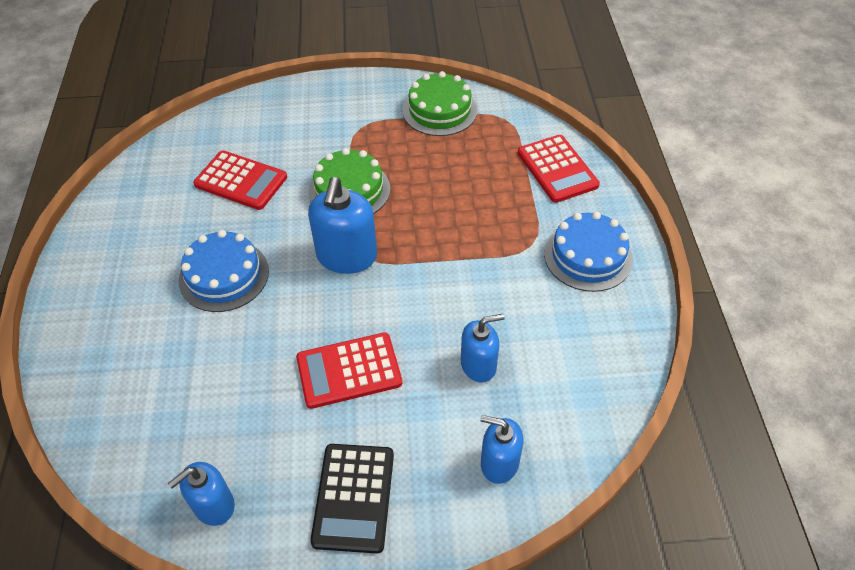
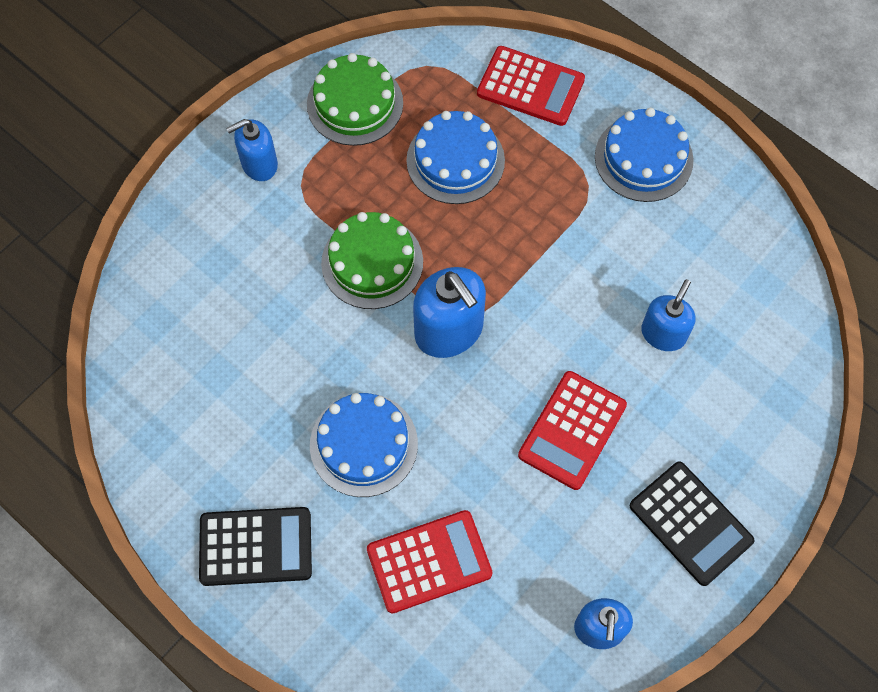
camera: 45 degrees left, 15 degrees up
red calculator [193,151,287,210] -> red calculator moved to [367,510,493,614]
blue soap dispenser [480,415,524,484] -> blue soap dispenser moved to [226,119,278,181]
none -> black calculator [199,507,312,586]
none -> blue cake [406,111,505,204]

